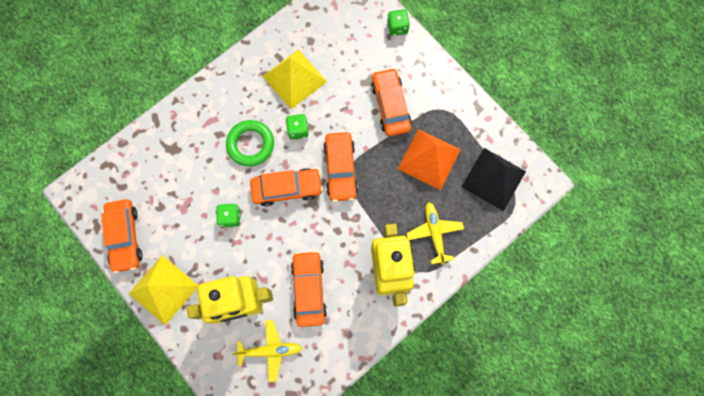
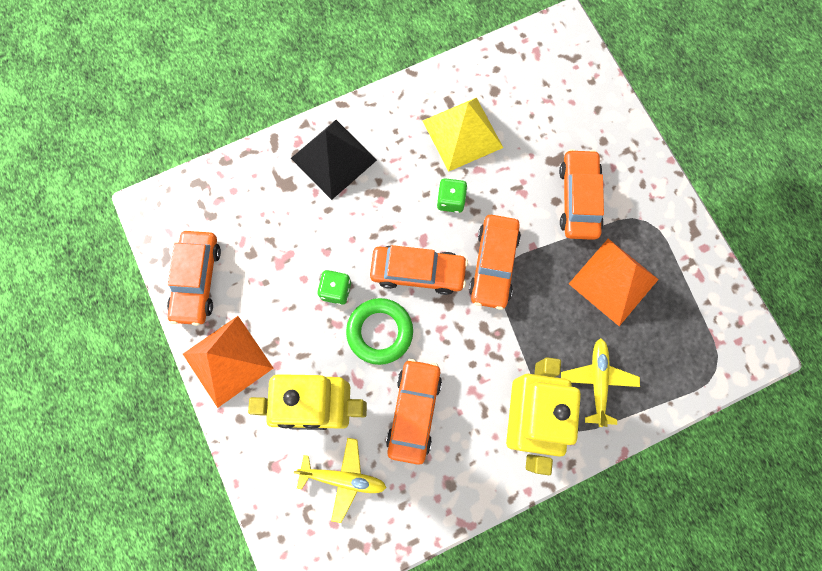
camera: 15 degrees right, 0 degrees up
yellow pyramid [129,255,198,325] -> orange pyramid [183,316,273,408]
green ring [226,120,274,166] -> green ring moved to [346,298,413,365]
green dice [387,9,410,36] -> none
black pyramid [461,148,526,211] -> black pyramid moved to [291,120,377,200]

